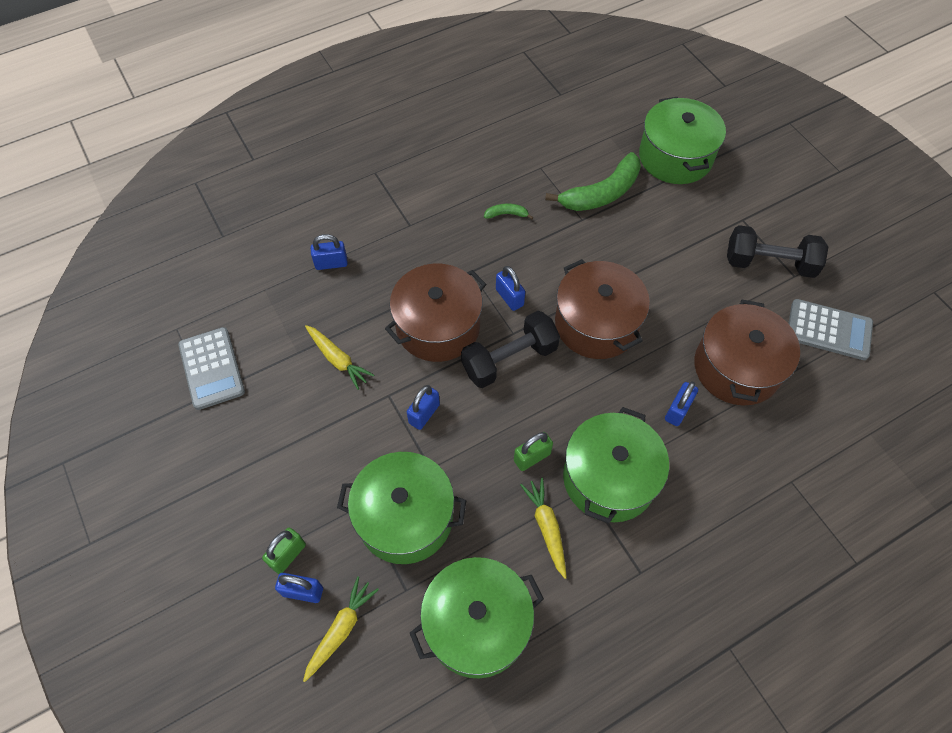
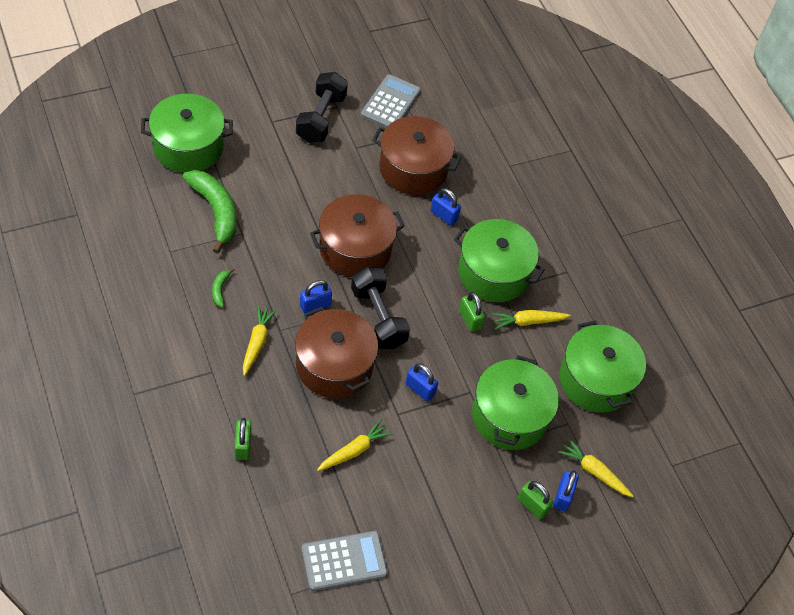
camera: 90 degrees left, 5 degrees down
blue padlock [311,234,348,270] -> green padlock [234,418,251,460]
none -> yellow carrot [243,305,277,376]

